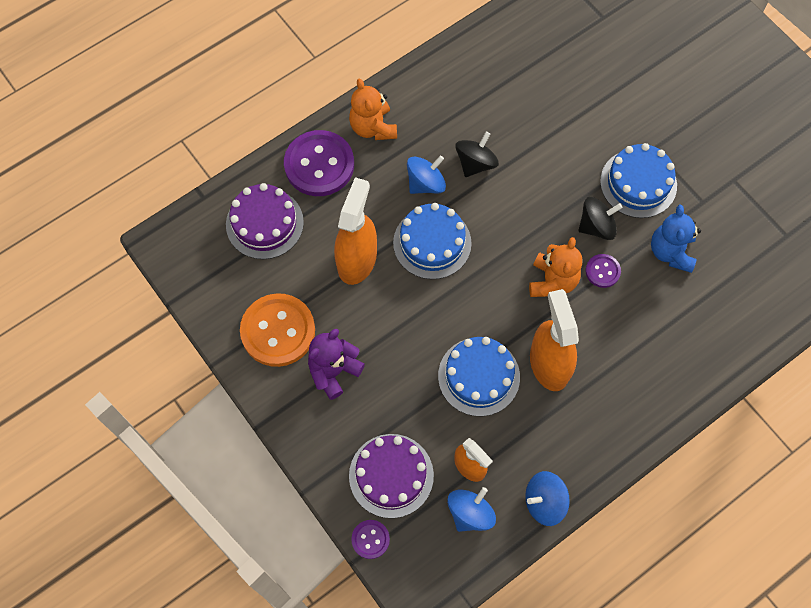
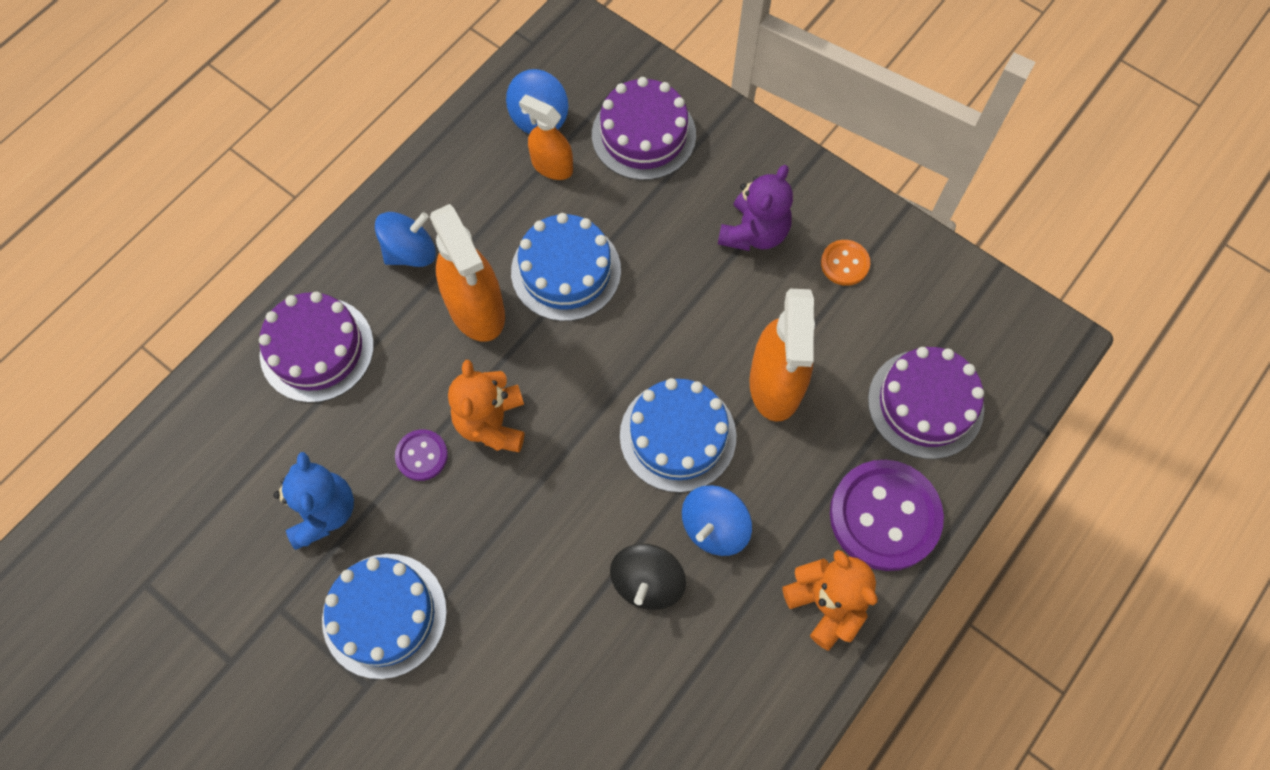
camera: 165 degrees right, 0 degrees up
orange button [240,293,315,367] -> orange button [821,240,870,286], size x0.48
purple button [351,520,390,559] -> none
blue spinning top [525,471,570,526] -> blue spinning top moved to [375,212,436,267]
black spinning top [578,197,623,240] -> none
none -> purple cake [259,292,374,403]

